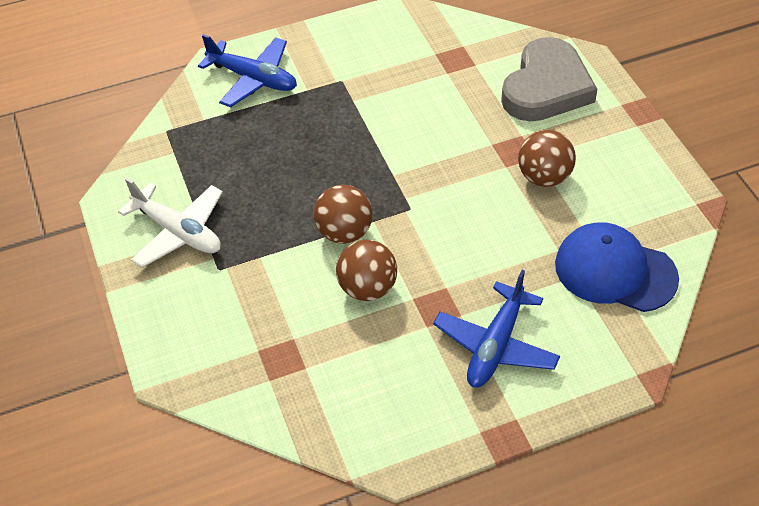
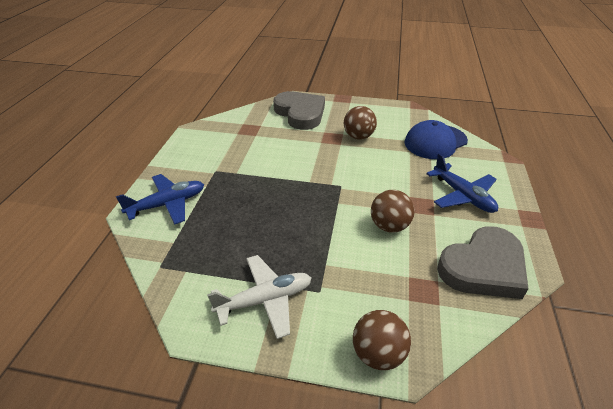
camera: 60 degrees left, 10 degrees down
brown ball [314,185,373,244] -> brown ball moved to [353,310,411,370]
none -> grey heart [437,226,529,299]

